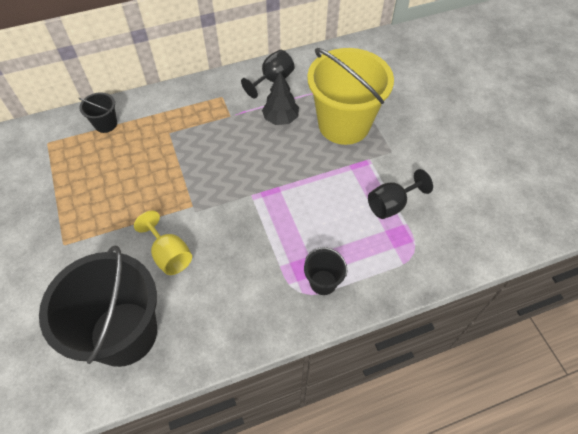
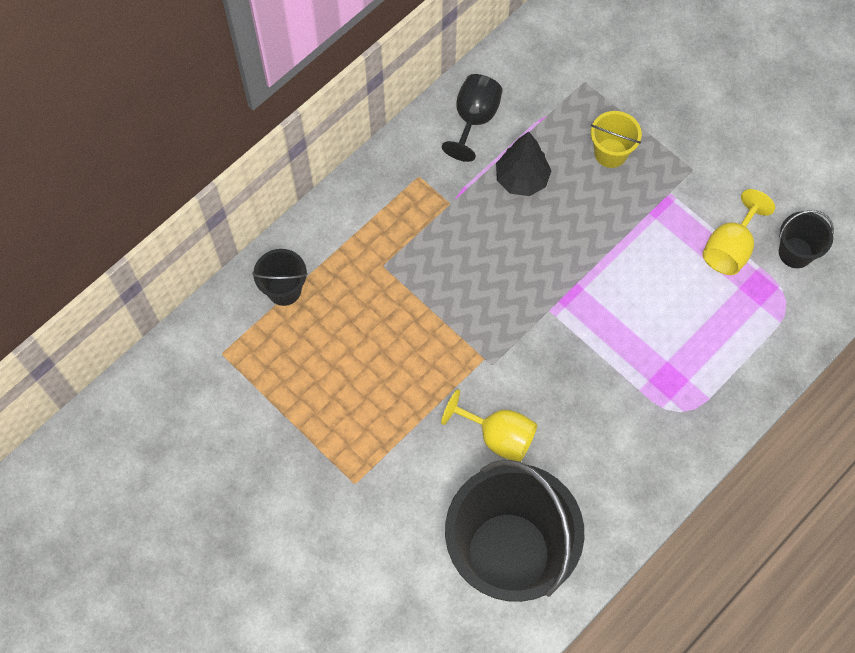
camera: 25 degrees left, 10 degrees up
black bucket [304,247,348,295] -> black bucket moved to [779,210,834,268]
yellow bucket [307,48,394,145] -> yellow bucket [591,111,642,168], size x0.43
black goblet [368,169,433,219] -> yellow goblet [703,189,775,275]

